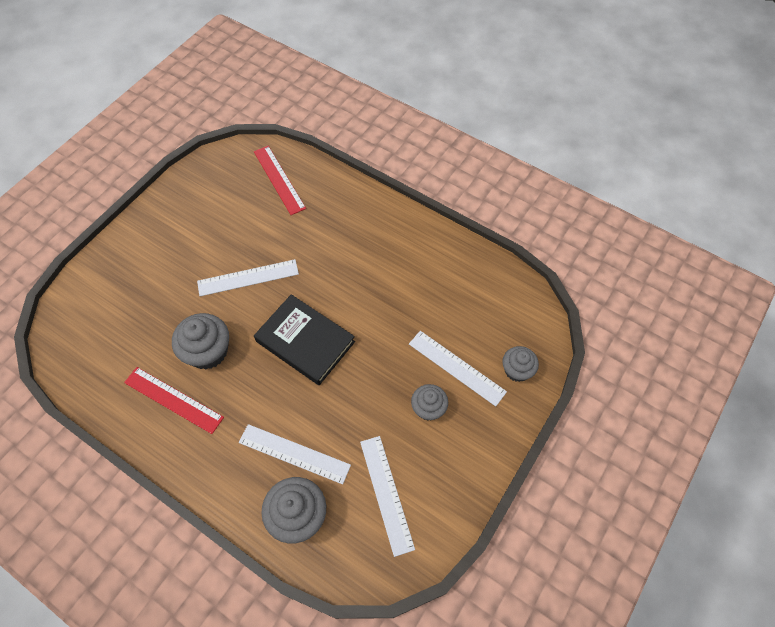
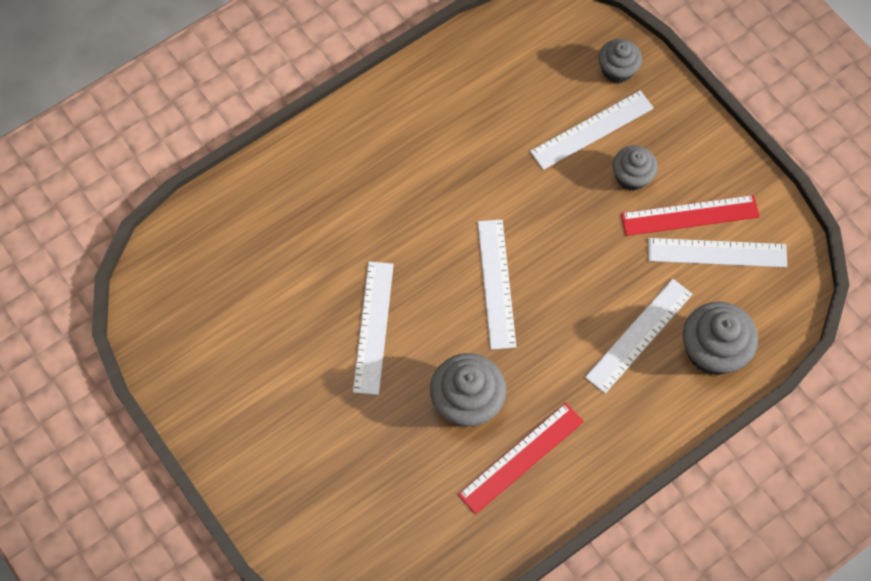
camera: 70 degrees left, 5 degrees up
red ruler [254,146,306,215] -> red ruler moved to [621,195,760,236]
black book [254,294,355,385] -> white ruler [478,219,516,350]

